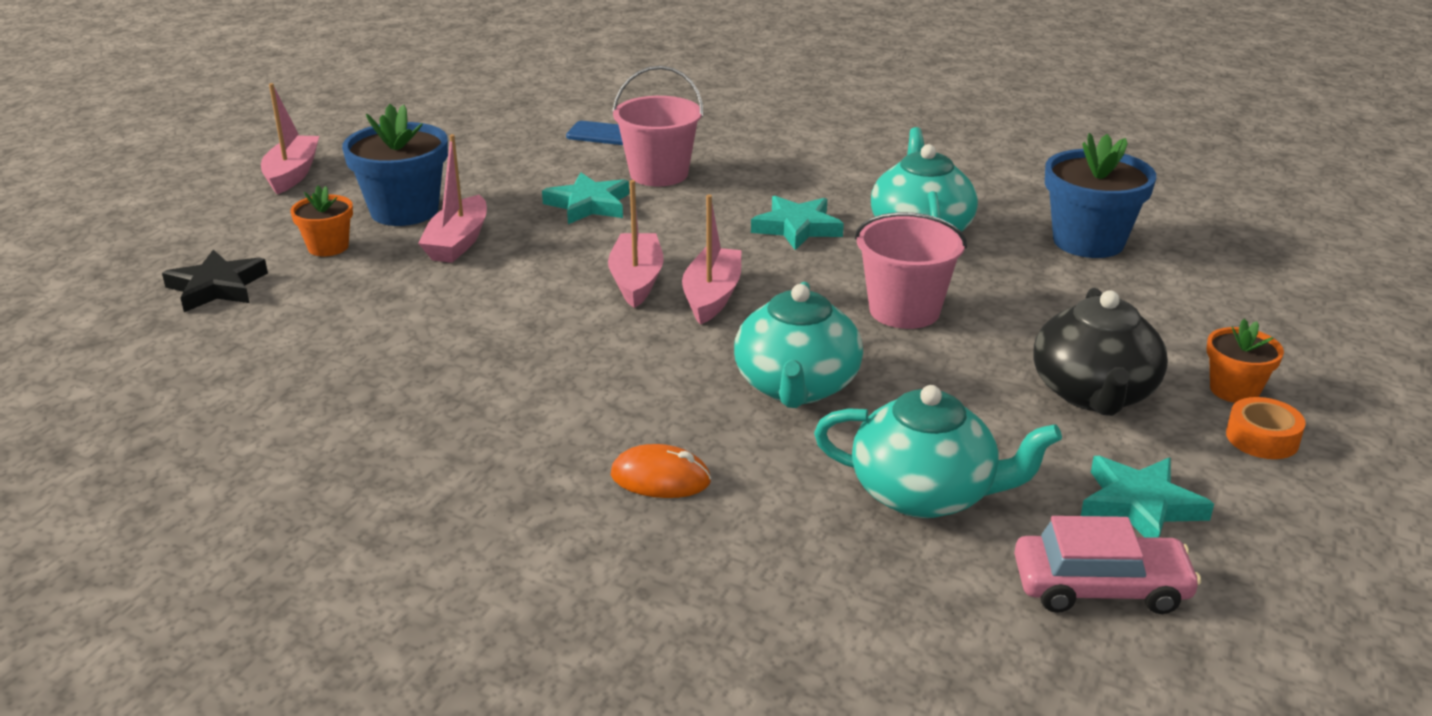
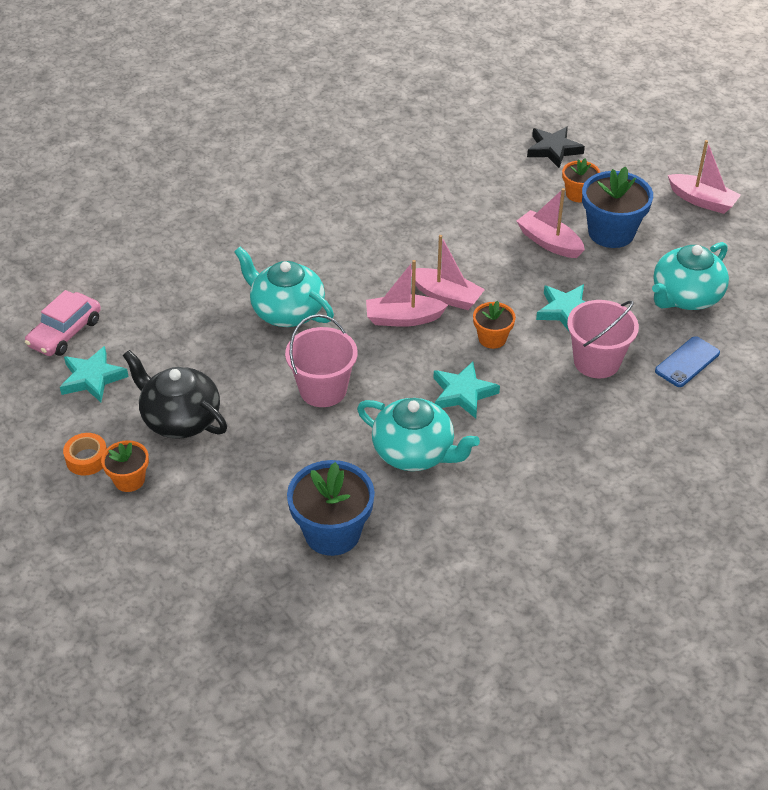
camera: 120 degrees right, 15 degrees up
orange mouse [611,444,711,498] -> none
pink boat [682,195,741,325] -> pink boat turned 135 degrees clockwise [366,260,448,327]
turquoise teapot [814,385,1062,518] -> turquoise teapot moved to [652,242,729,310]
none -> orange flower pot [473,301,516,349]

